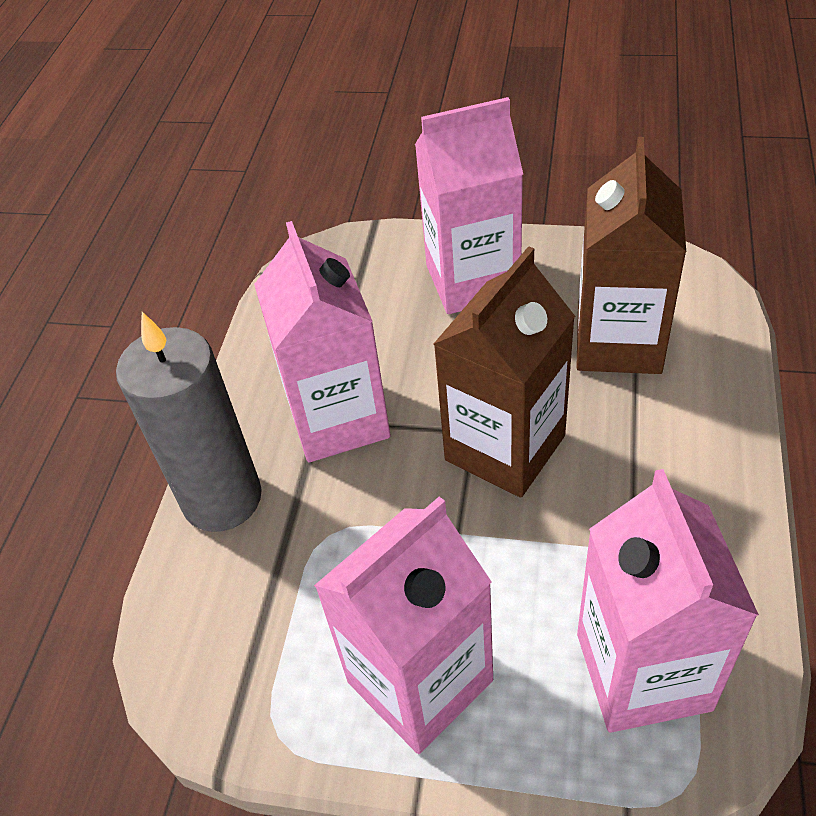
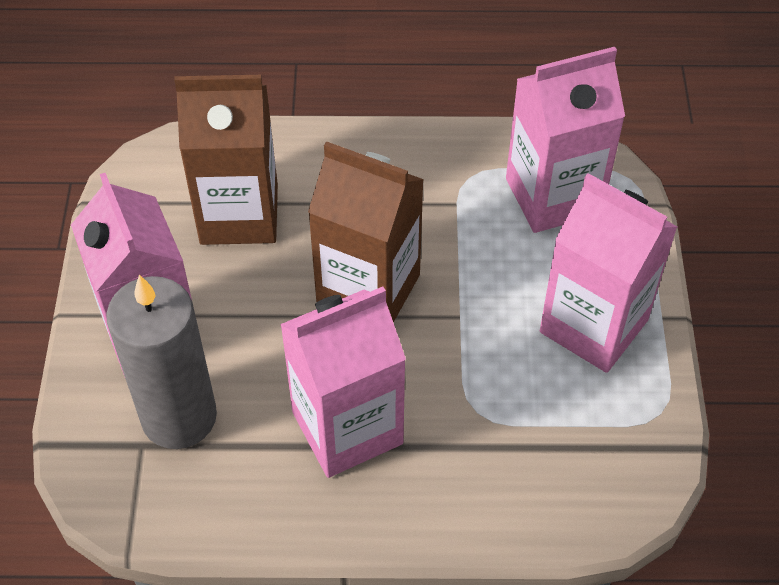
camera: 105 degrees left, 5 degrees up
grey candle [116,312,262,532] -> grey candle moved to [106,275,217,449]

